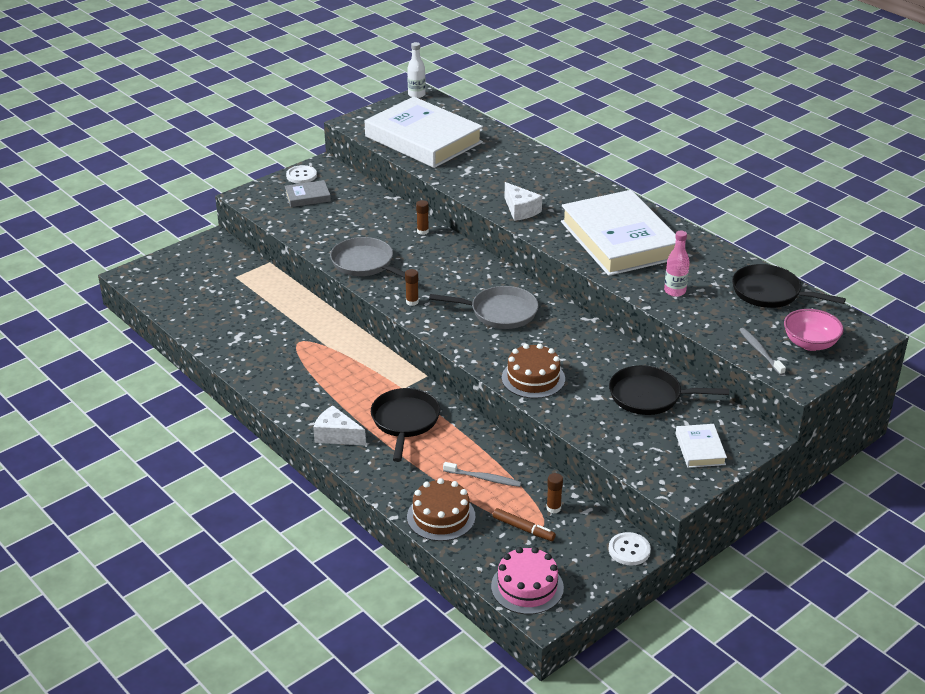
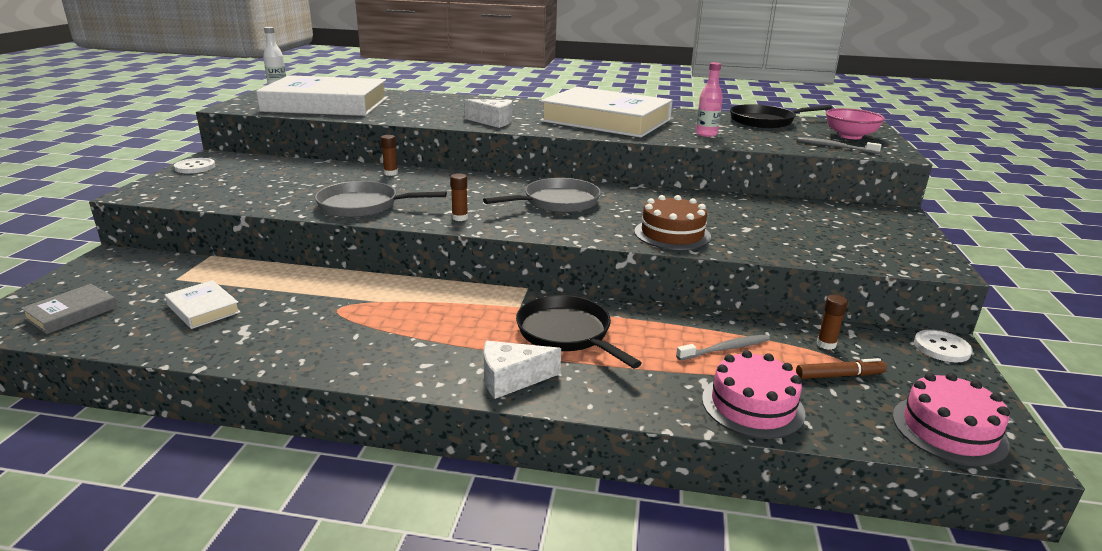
camera: 40 degrees left, 10 degrees down
grey book [285,180,331,207] -> grey book moved to [21,284,117,334]
brown cake [407,478,476,541] -> pink cake [702,350,806,439]
black pan [609,365,729,415] -> none
white book [676,424,727,468] -> white book moved to [165,280,240,329]

